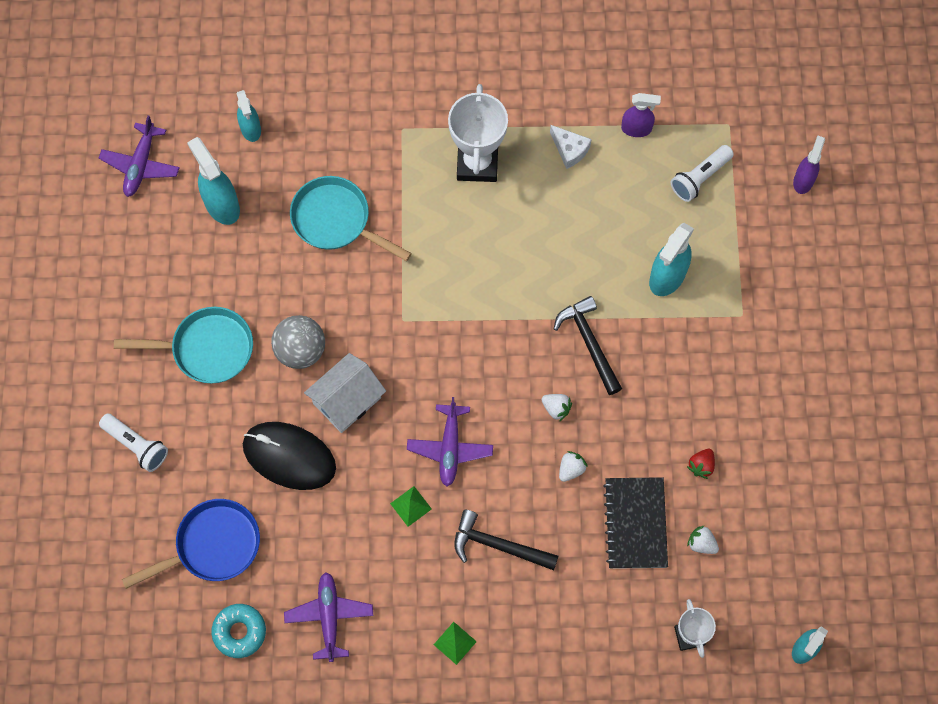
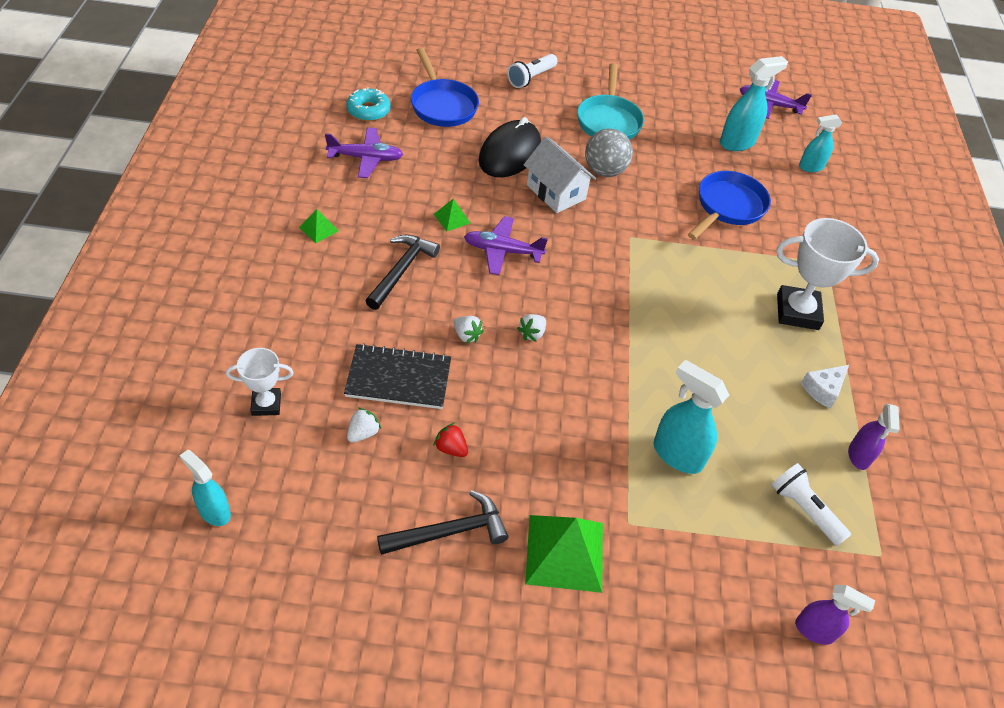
camera: 90 degrees right, 20 degrees down
turquoise pan [290,176,412,261] -> blue pan [688,171,771,240]
black hammer [554,296,622,395] -> black hammer moved to [377,490,508,555]
none -> green pyramid [525,515,603,593]

